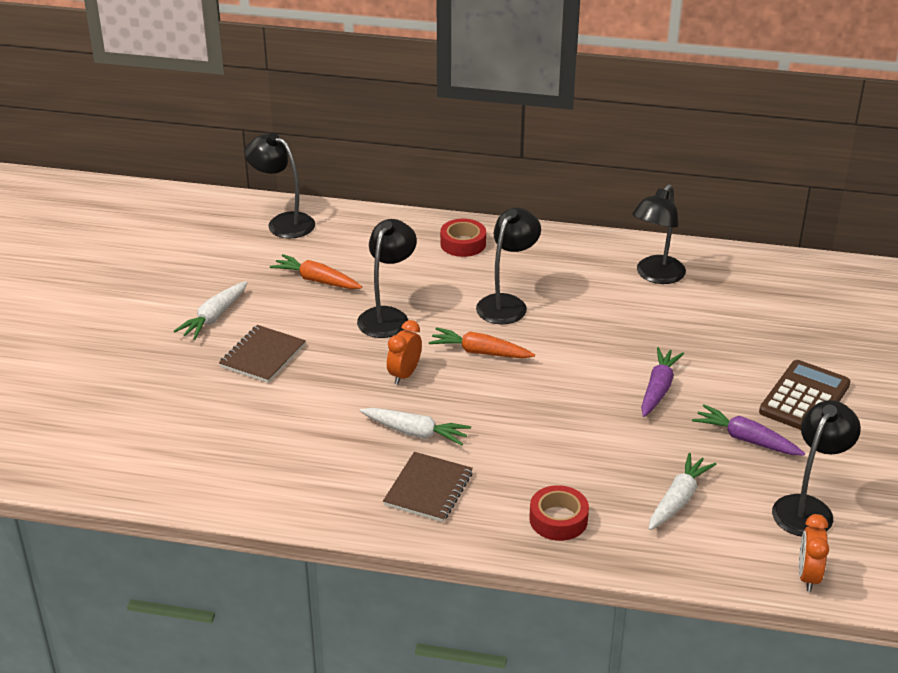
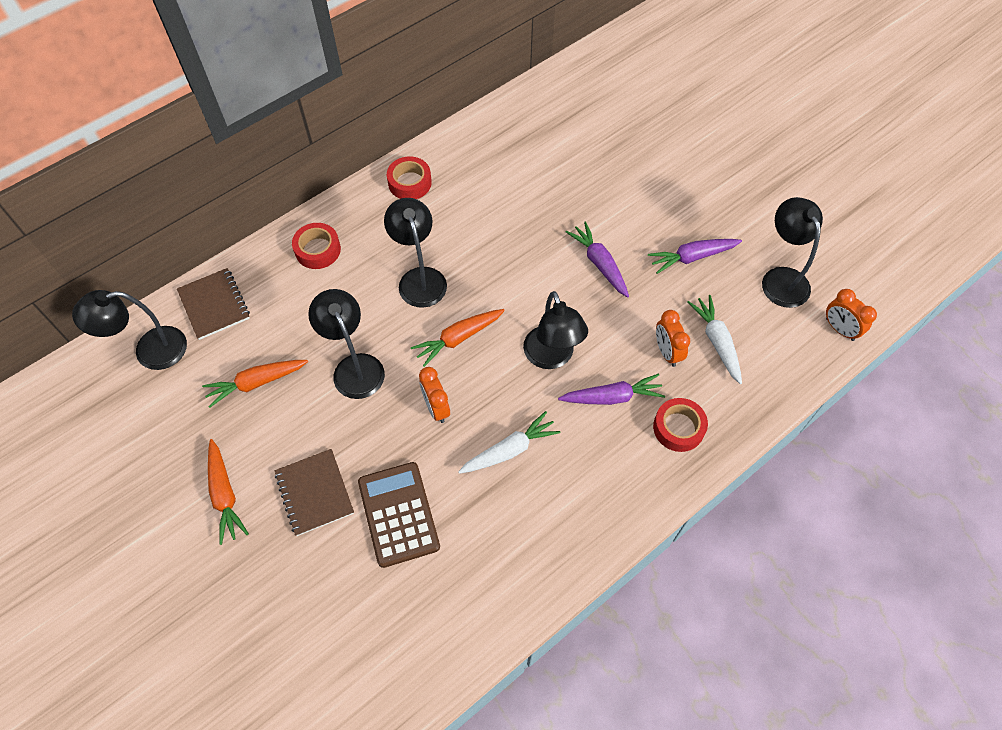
camera: 50 degrees left, 25 degrees up
white carrot [174,281,248,340] -> orange carrot [208,439,249,545]
brown notebook [383,452,473,522] -> brown notebook moved to [177,268,250,340]
black lamp [632,184,686,284] -> black lamp moved to [523,291,588,369]
brown calculator [759,360,851,430] -> brown calculator moved to [358,462,440,568]
none -> red tape [387,156,432,199]
none -> purple carrot [558,374,665,405]
none -> orange clock [656,310,690,367]

